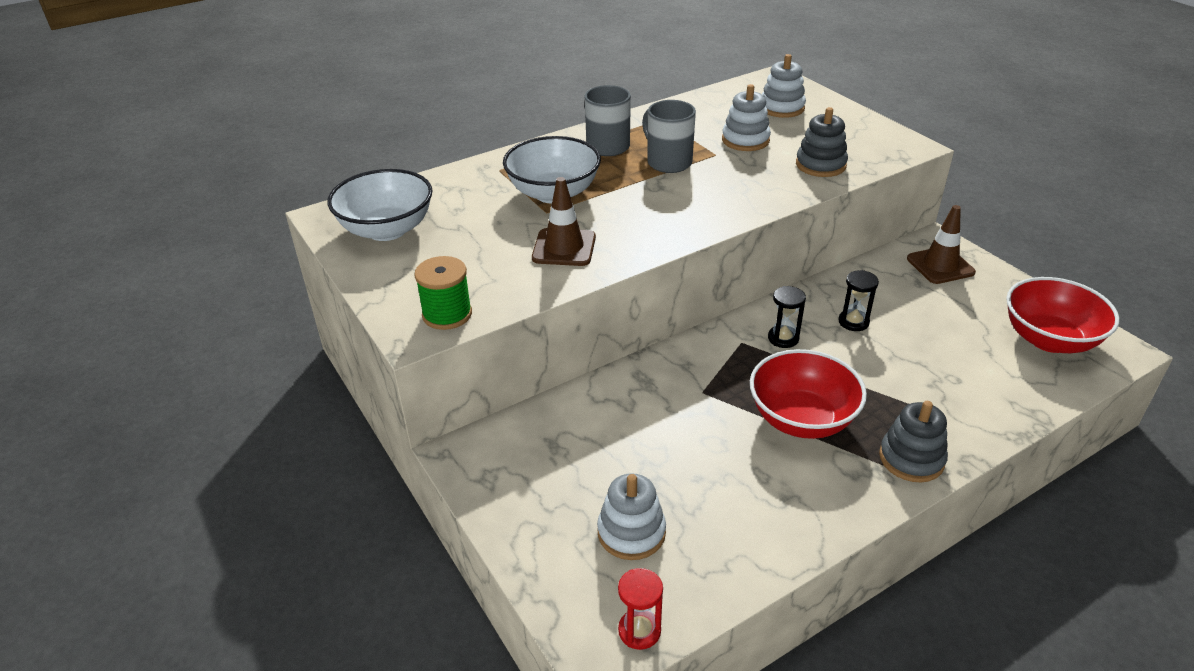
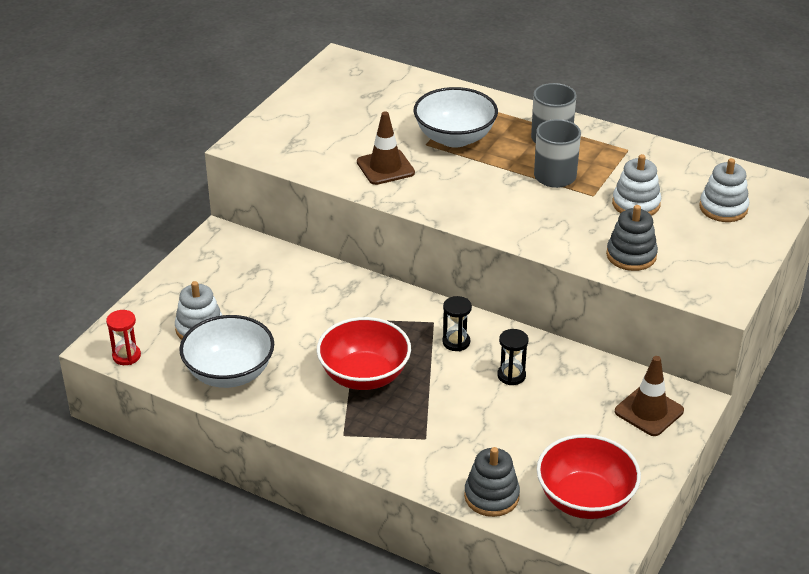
camera: 60 degrees right, 0 degrees up
white bowl [327,169,433,241] -> white bowl moved to [179,315,274,388]
green spool [414,256,472,330] -> none
grey stacking toy [879,401,948,482] -> grey stacking toy moved to [464,447,520,517]

